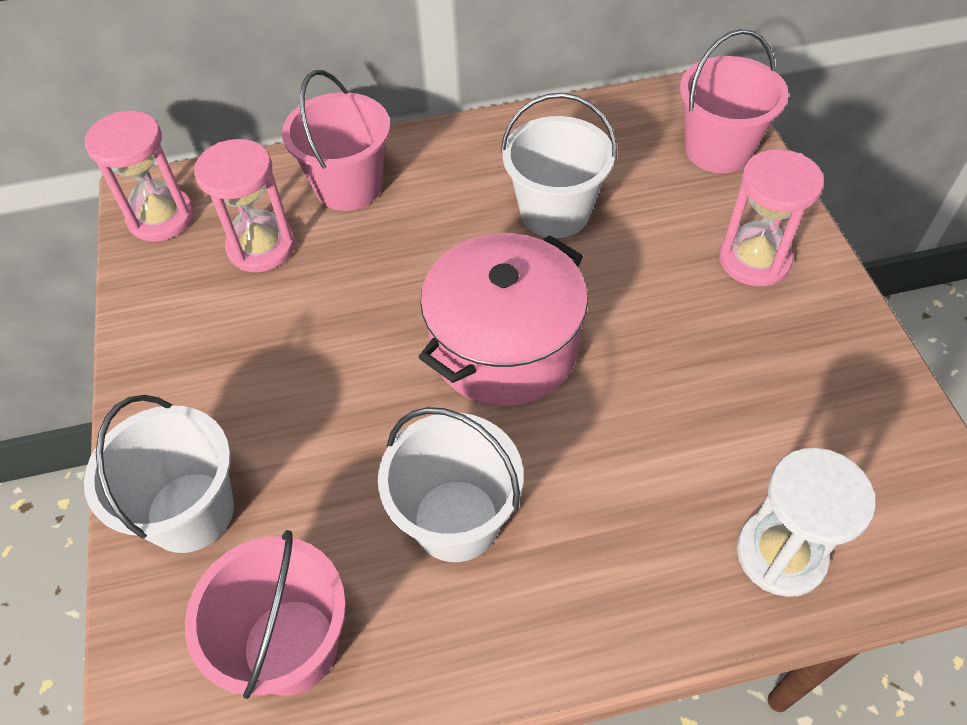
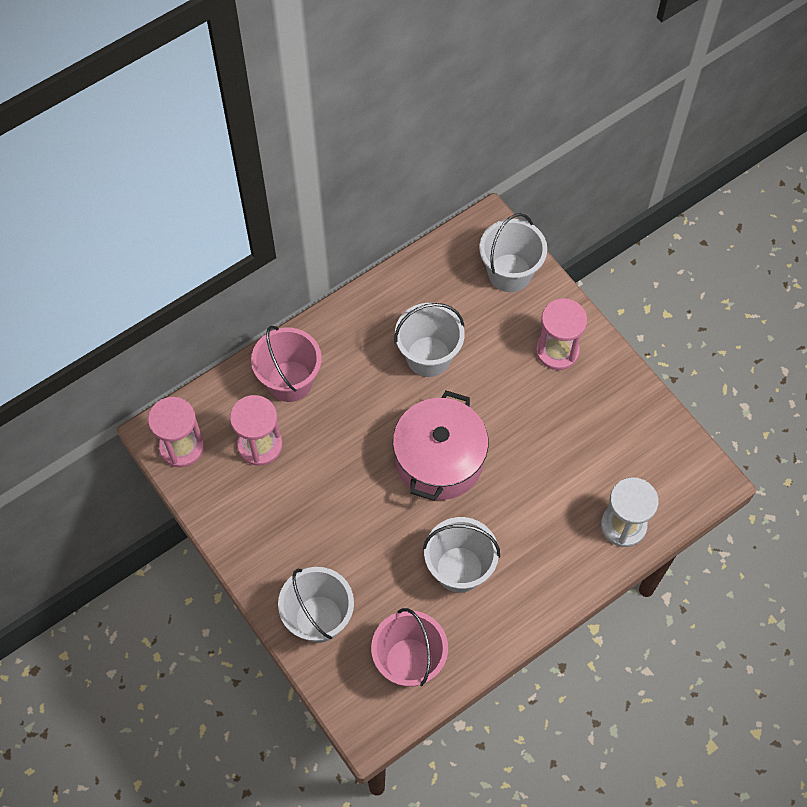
camera: 25 degrees left, 10 degrees up
pink bucket [680,29,789,173] -> white bucket [479,213,547,292]

